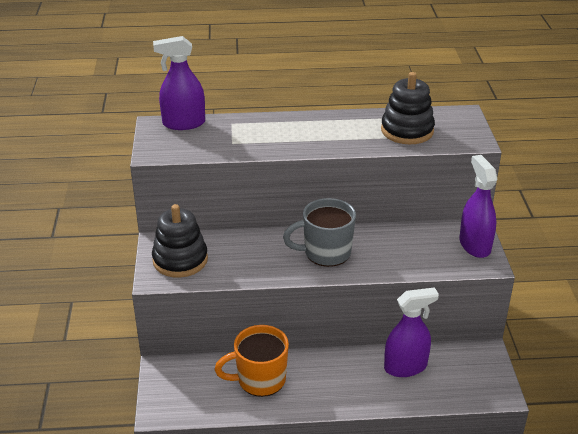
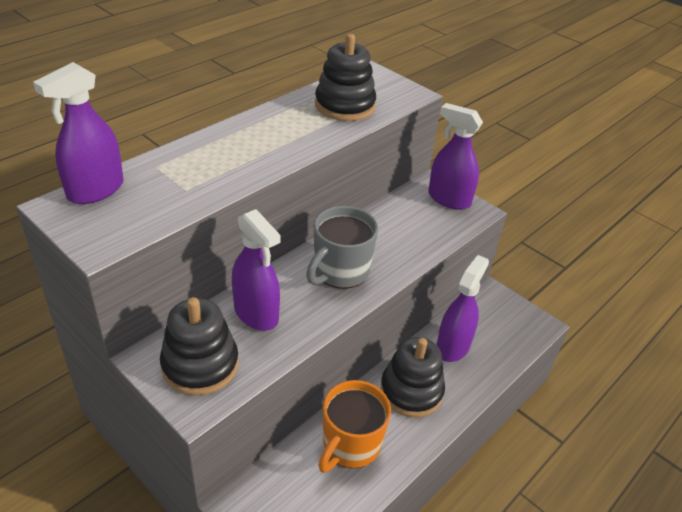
camera: 45 degrees left, 5 degrees up
none -> purple spray bottle [232,209,281,331]
none -> black stacking toy [380,337,445,417]

